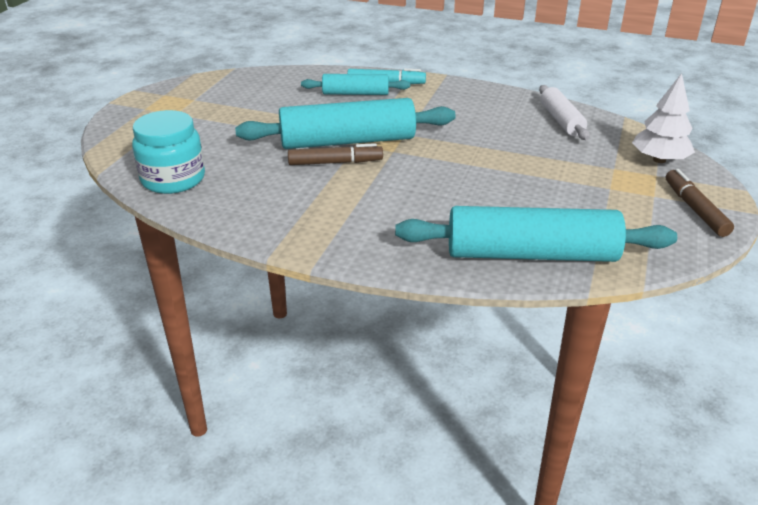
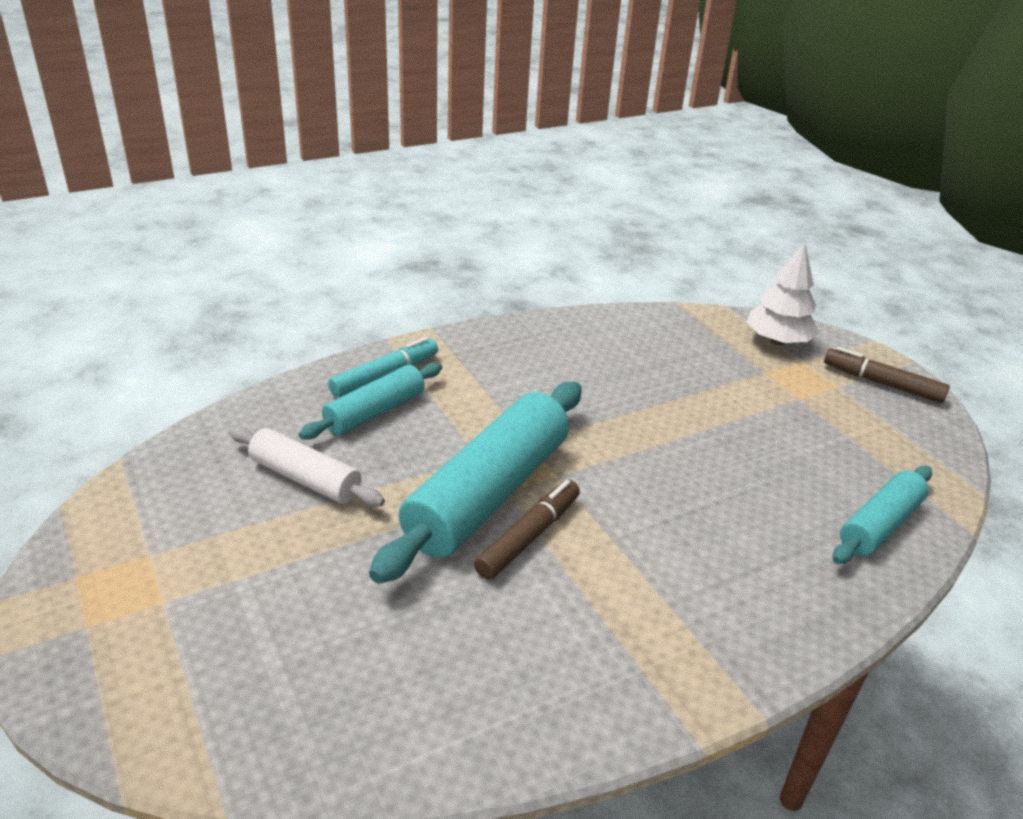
camera: 50 degrees left, 0 degrees up
turquoise jar [132,110,205,194] -> none
turquoise rolling pin [395,206,677,262] -> turquoise rolling pin [833,466,932,564], size x0.56
white rolling pin [539,85,590,140] -> white rolling pin moved to [229,426,385,507]

